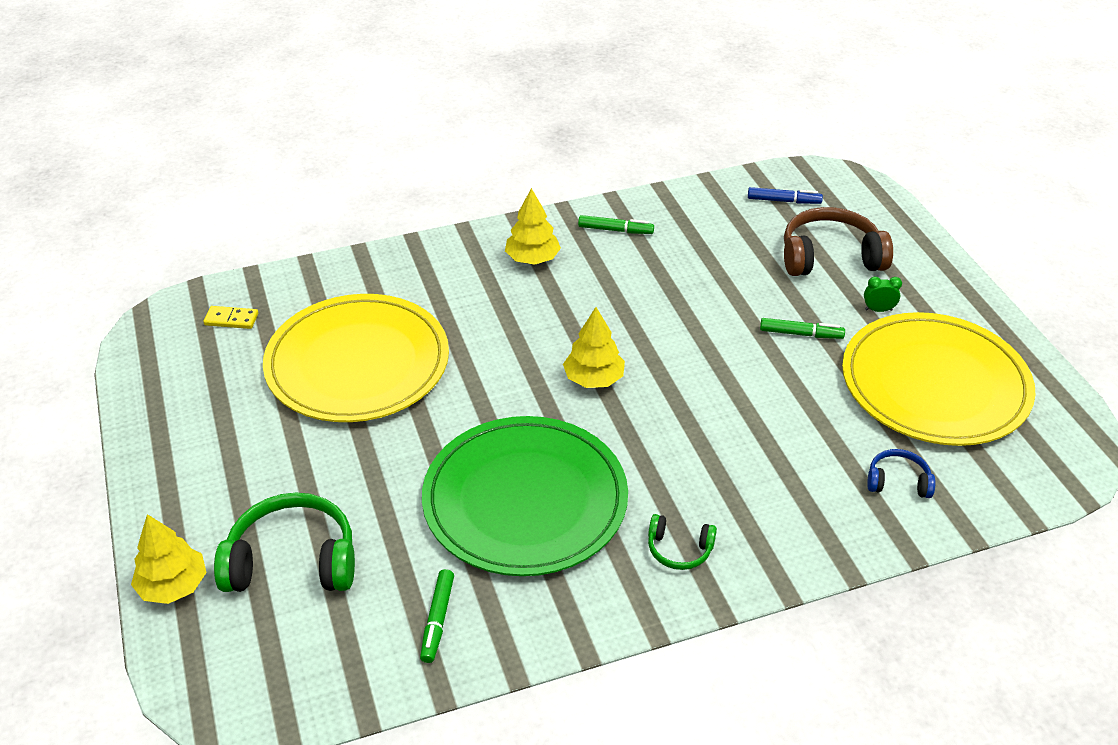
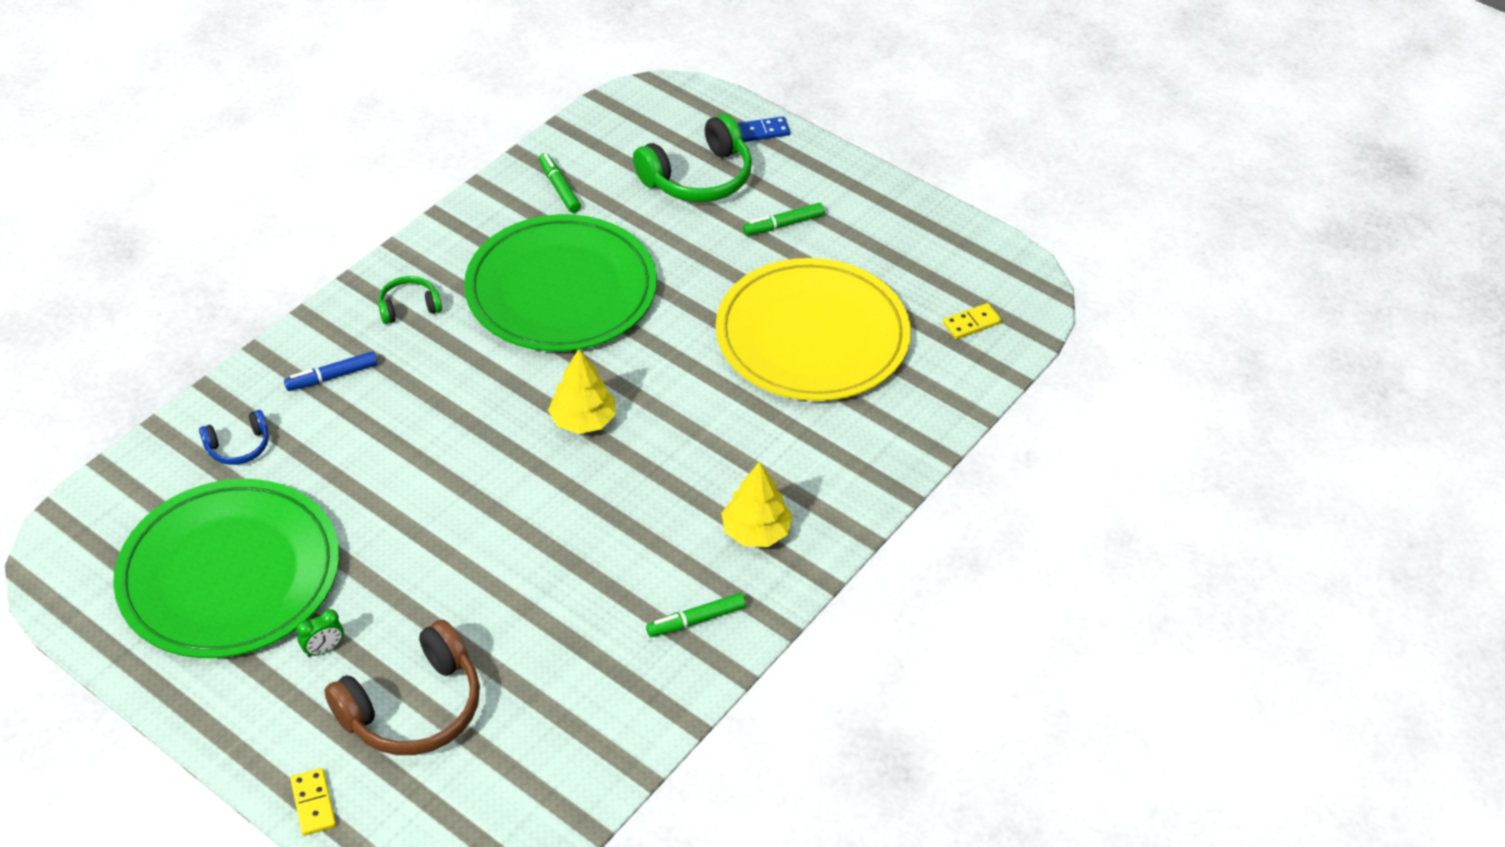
camera: 145 degrees right, 5 degrees up
yellow tree [131,514,207,604] -> blue domino [738,117,790,142]
blue marker [748,187,823,204] -> blue marker moved to [284,351,378,391]
green marker [760,318,845,339] -> green marker moved to [743,203,824,236]
yellow plate [842,312,1035,446] -> green plate [113,479,339,658]
none -> yellow domino [290,768,336,836]

